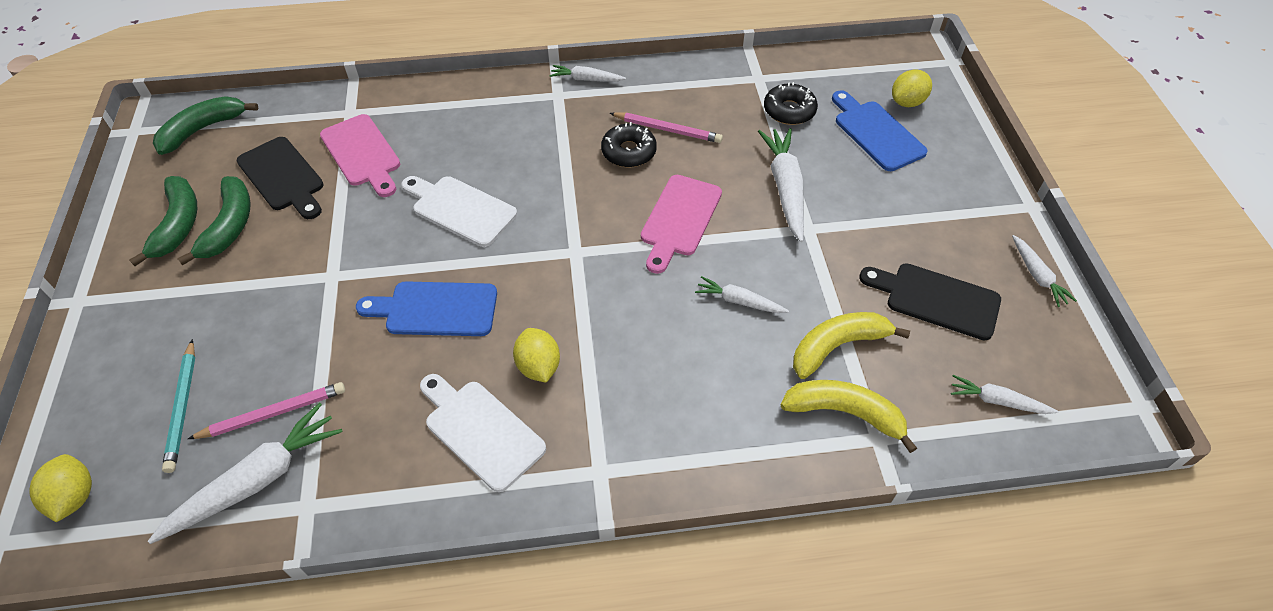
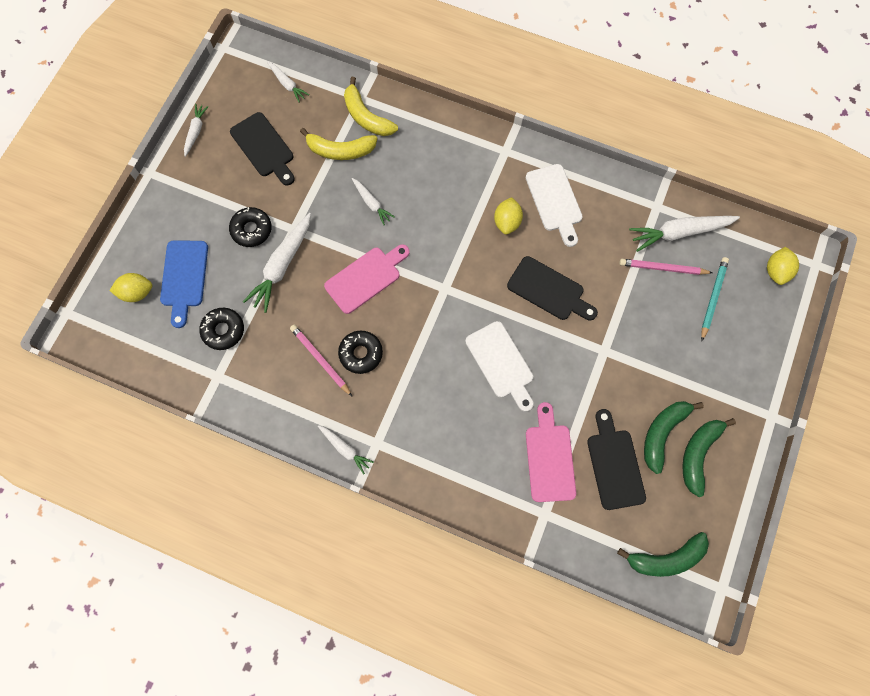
camera: 150 degrees left, 20 degrees up
blue cutting board [356,281,497,336] -> black cutting board [507,256,598,321]
none -> black donut [229,207,272,247]

